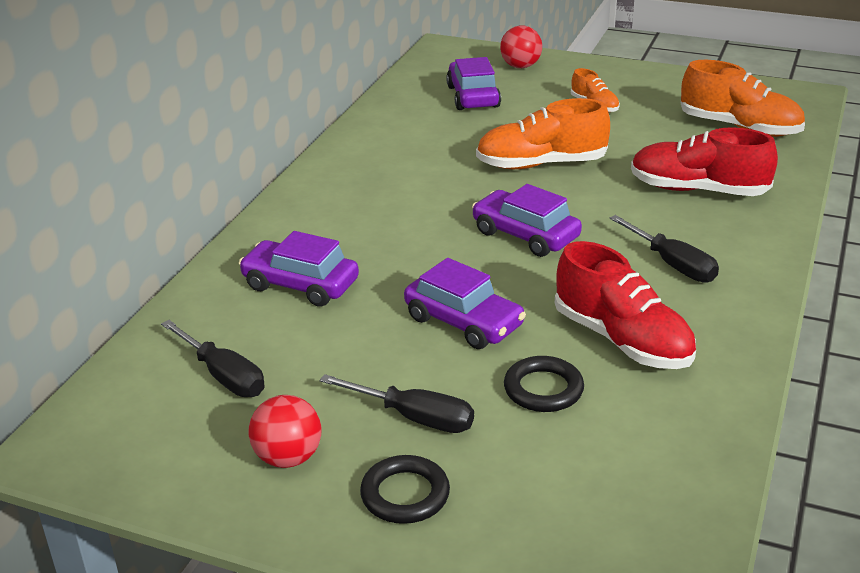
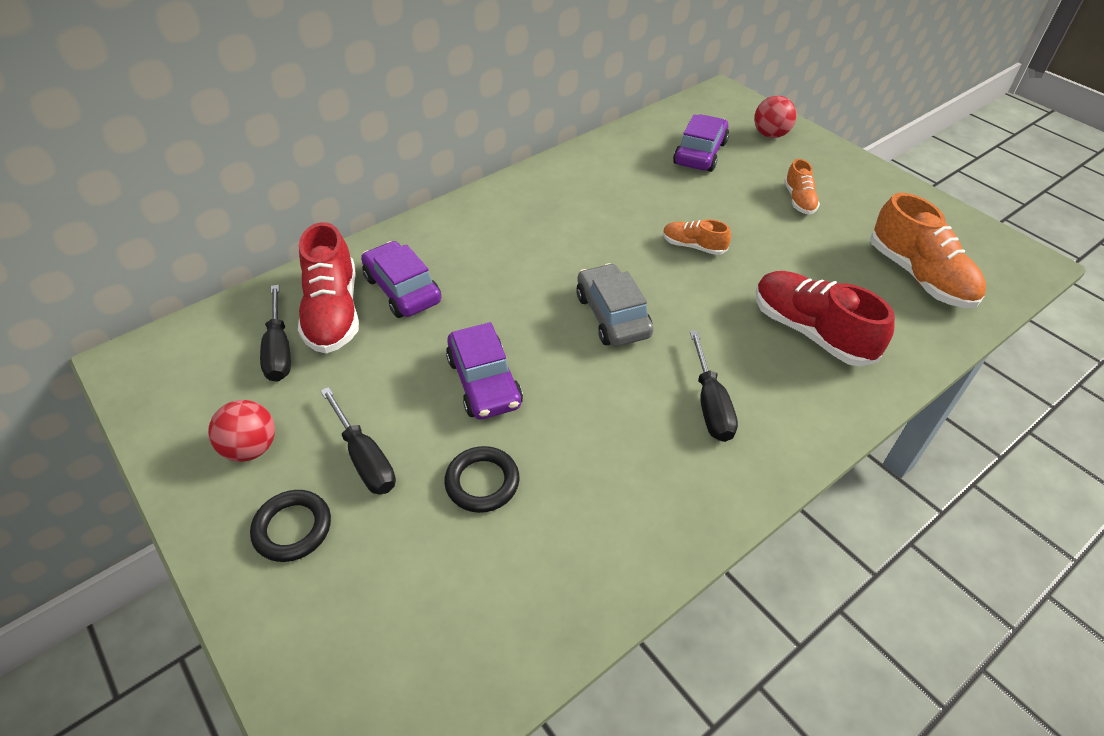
camera: 30 degrees right, 15 degrees up
purple car [472,184,582,257] -> grey car [576,263,653,347]
orange shoe [476,98,610,169] -> orange shoe [663,219,731,255], size x0.53
red shoe [555,241,696,369] -> red shoe moved to [298,222,359,354]

